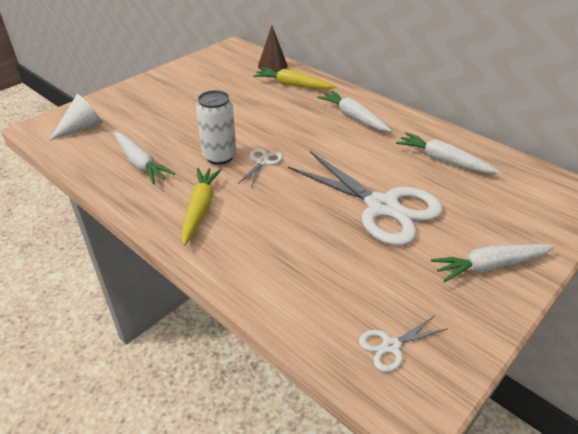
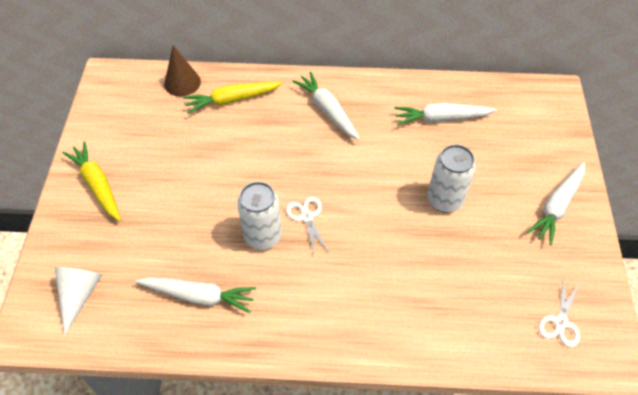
camera: 40 degrees left, 15 degrees up
yellow carrot [181,168,222,246] -> yellow carrot moved to [62,141,121,221]
white scissors [288,151,443,246] -> white can [427,144,476,213]
white carrot [317,90,392,132] -> white carrot turned 45 degrees clockwise [292,72,360,140]

